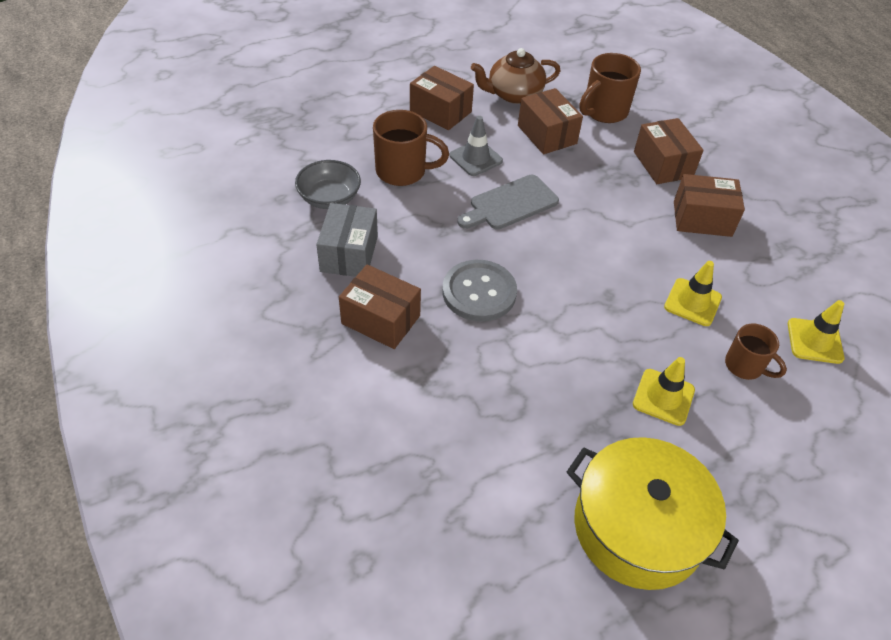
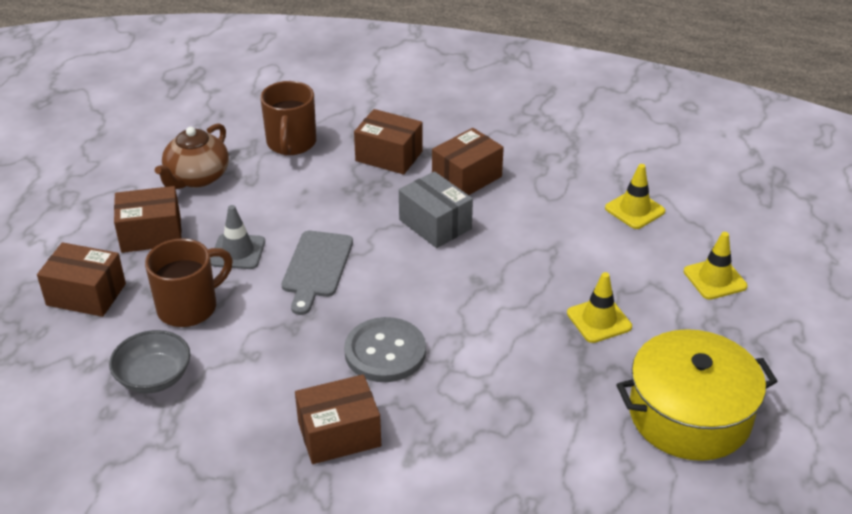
camera: 45 degrees left, 10 degrees down
grey box [316,203,378,277] -> grey box moved to [399,171,473,248]
brown box [518,88,583,154] -> brown box moved to [37,242,126,317]
yellow traffic cone [664,261,722,326] -> yellow traffic cone moved to [684,232,748,300]
brown mug [725,324,787,380] -> none

